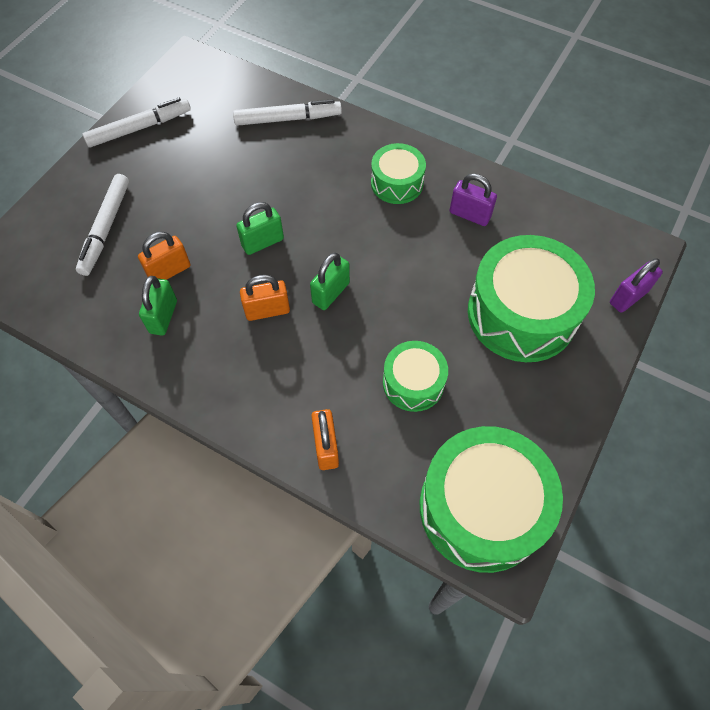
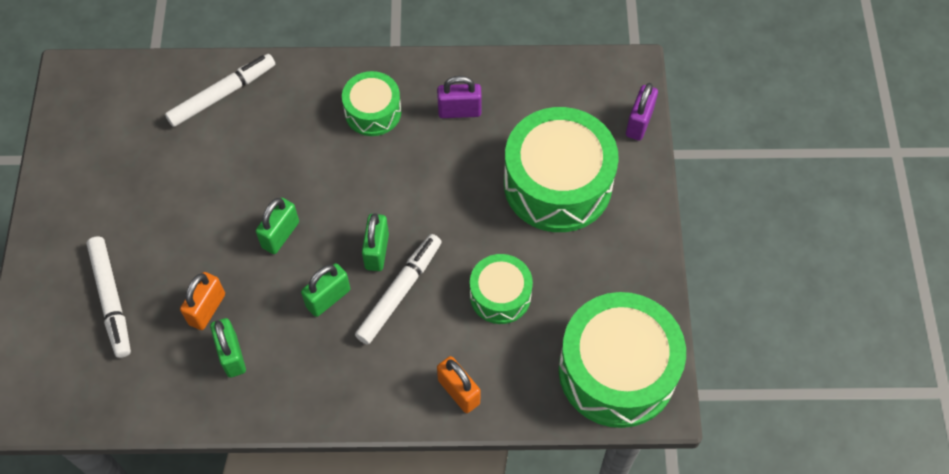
camera: 30 degrees left, 0 degrees up
white marker [82,98,191,148] -> white marker moved to [355,234,442,345]
orange padlock [240,275,290,321] -> green padlock [301,263,350,317]

